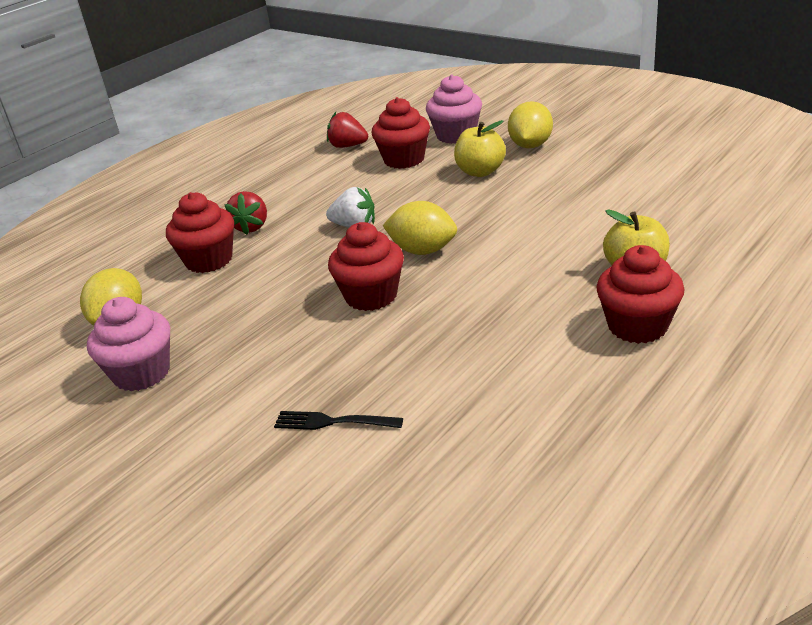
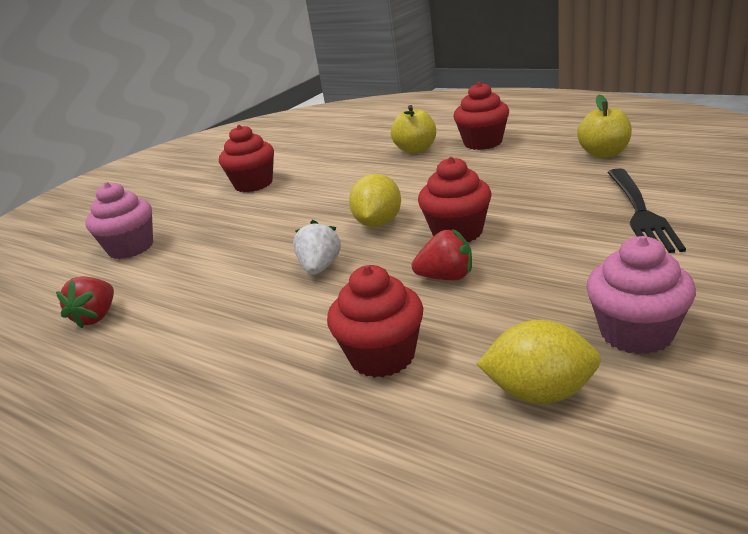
camera: 95 degrees left, 5 degrees down
red strawberry [224,191,267,235] -> red strawberry moved to [412,229,472,280]
black fork [274,411,403,430] -> black fork [607,168,686,253], size x1.71
red cupcake [371,97,430,169] -> red cupcake moved to [219,125,274,192]
yellow apple [454,120,506,177] -> yellow apple moved to [577,95,632,158]
yellow lemon [508,101,553,148] -> none

